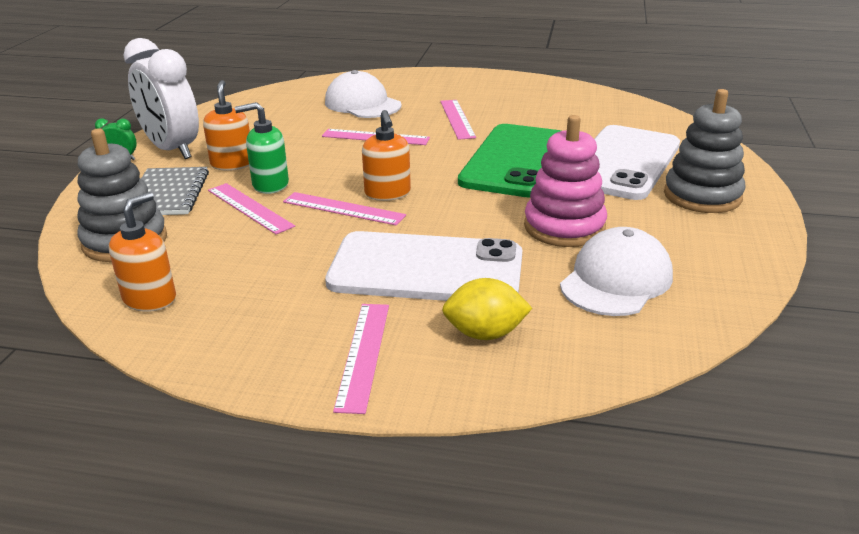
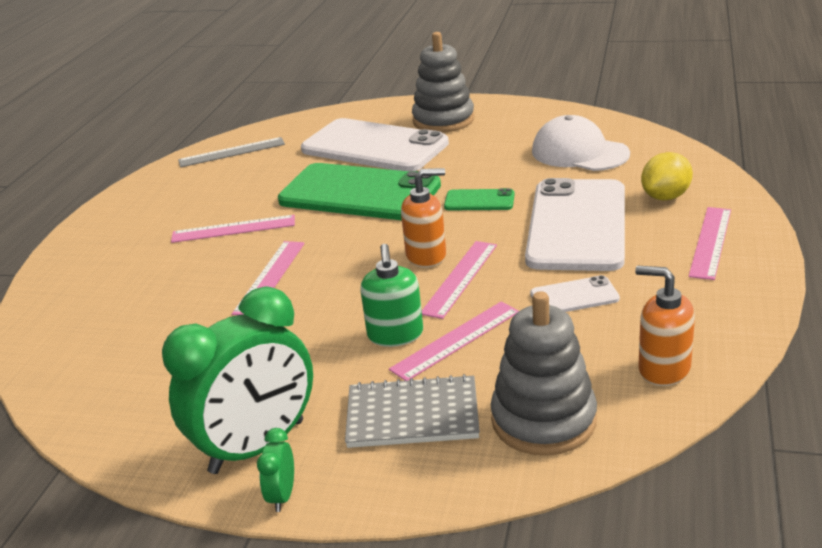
camera: 85 degrees left, 0 degrees up
white clock [123,38,199,159] -> green clock [162,287,313,474]
orange soap dispenser [203,80,250,171] -> none
white cap [325,70,402,118] -> none
pink ruler [333,304,389,414] -> pink ruler turned 75 degrees counterclockwise [689,207,731,280]
yellow lemon [442,278,532,340] -> yellow lemon turned 45 degrees clockwise [641,152,693,200]
pink stacking toy [524,115,607,247] -> none
none -> grey ruler [178,137,285,167]
none -> green phone [444,188,515,210]
none -> white phone [530,275,620,312]

